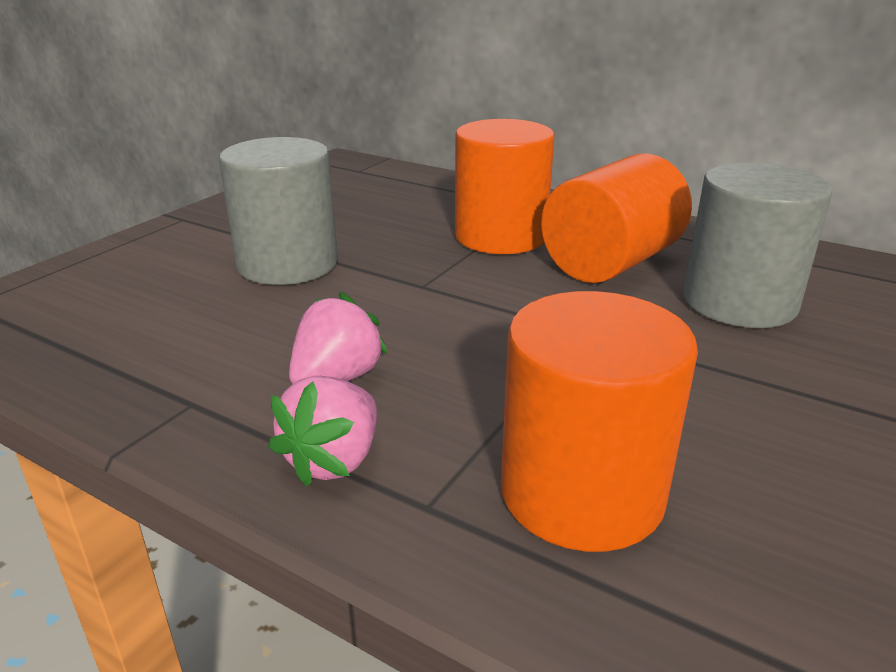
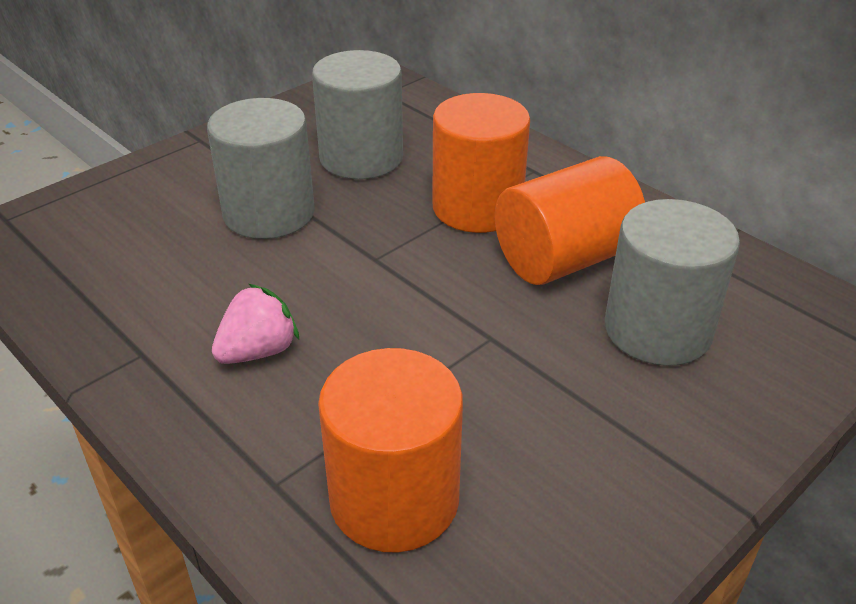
camera: 15 degrees right, 10 degrees up
pink strawberry [268,376,377,486] -> none
none -> grey cylinder [312,50,403,179]

